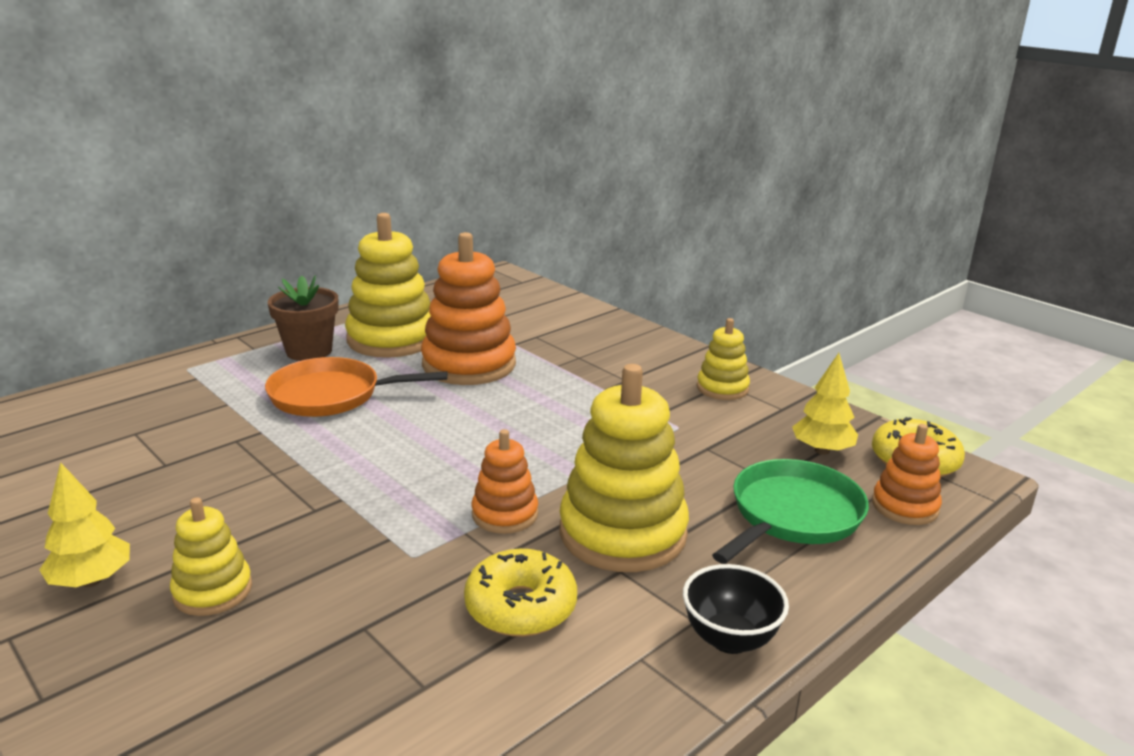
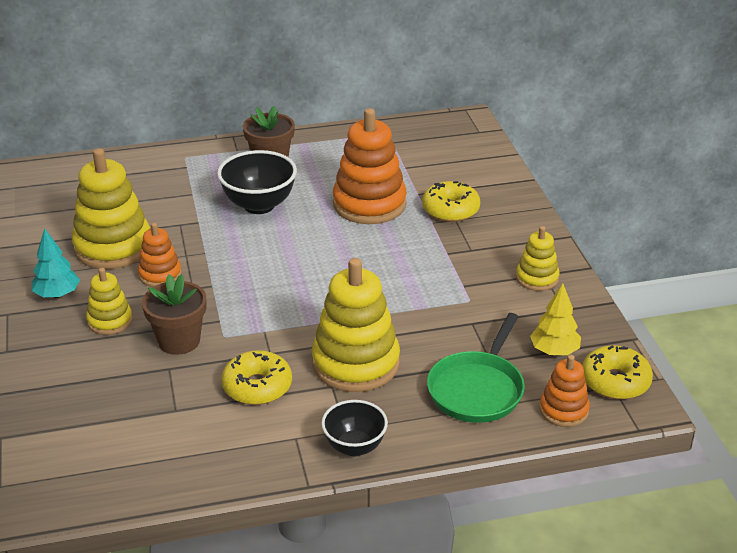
camera: 30 degrees right, 10 degrees up
yellow tree [39,462,130,587] -> turquoise tree [32,228,80,298]
orange pan [265,357,448,417] -> black bowl [217,150,297,214]
yellow stacking toy [345,213,431,358] -> yellow stacking toy moved to [72,148,150,269]
orange stacking toy [472,429,538,534] -> orange stacking toy moved to [138,223,182,287]
green pan [712,459,869,564] -> green pan turned 135 degrees clockwise [427,313,525,423]
none -> brown flower pot [142,274,206,355]
none -> yellow donut [422,181,480,222]

